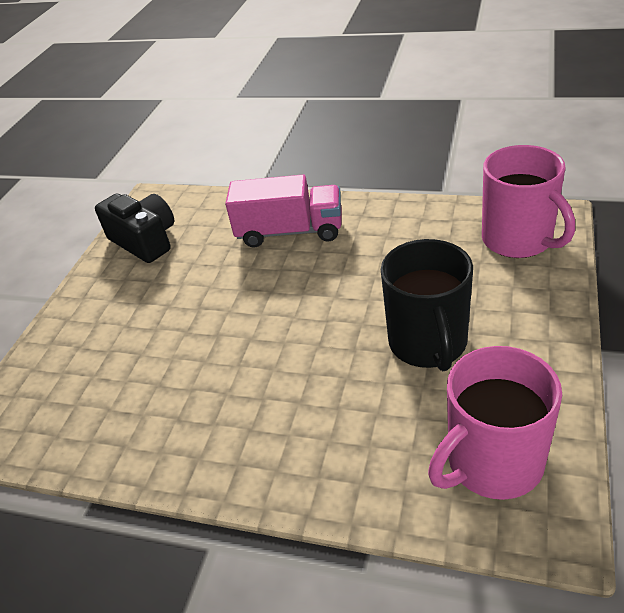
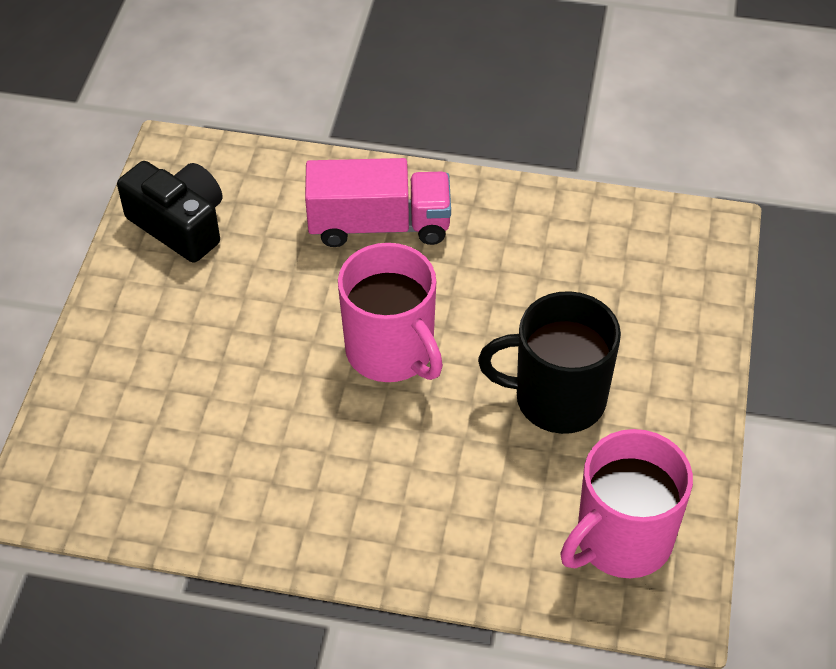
camera: 10 degrees left, 10 degrees up
black mug [381,239,473,371] -> black mug turned 105 degrees clockwise [478,291,621,434]
pink mug [482,145,575,258] -> pink mug moved to [338,243,443,382]

